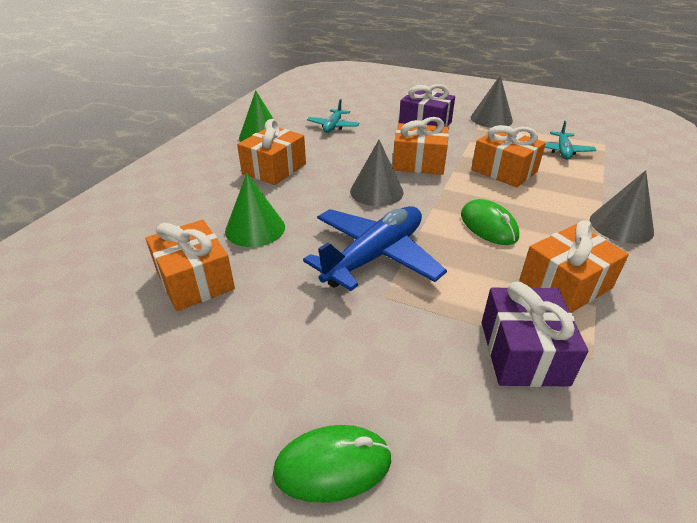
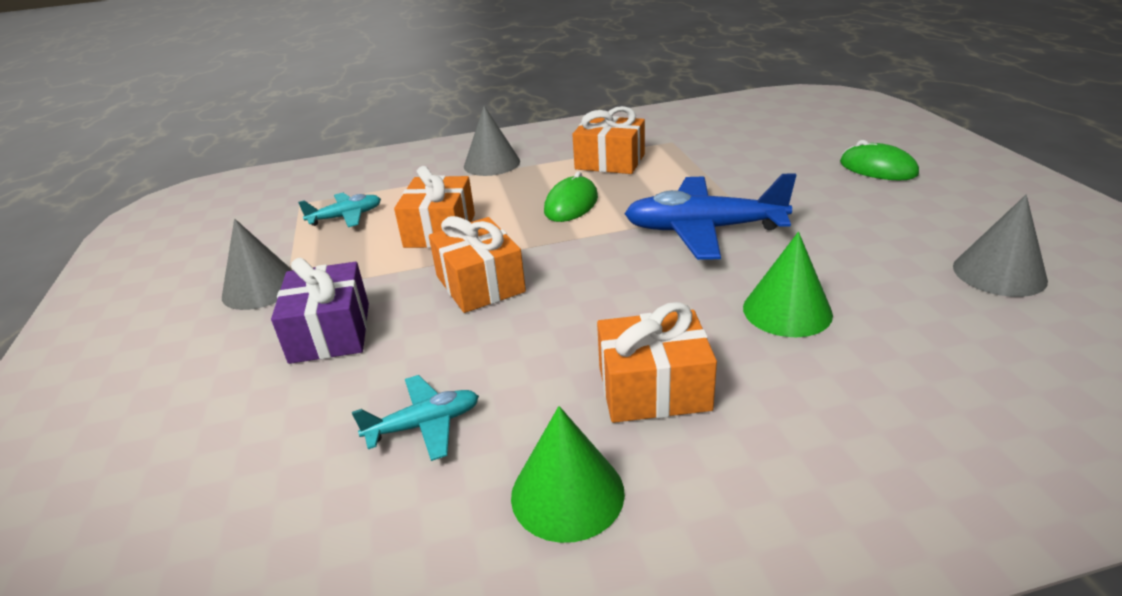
camera: 125 degrees left, 5 degrees down
orange gift [146,220,235,311] -> none
grey cone [350,140,403,206] -> grey cone moved to [953,195,1048,297]
purple gift [482,282,588,387] -> none

